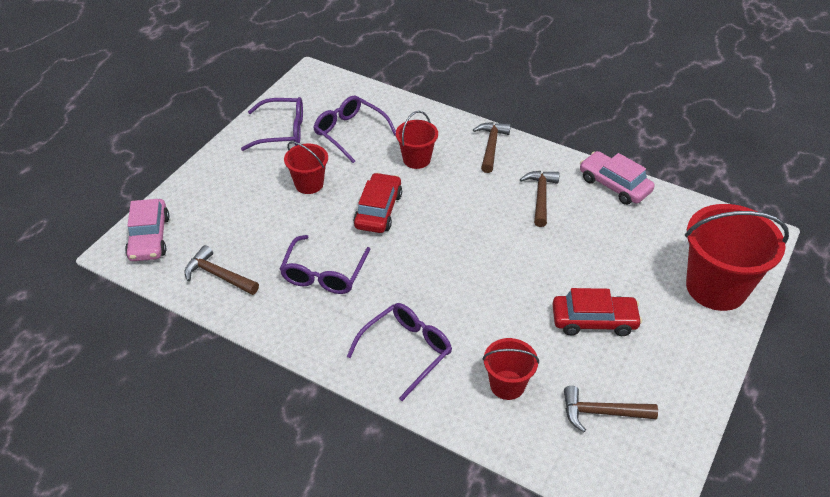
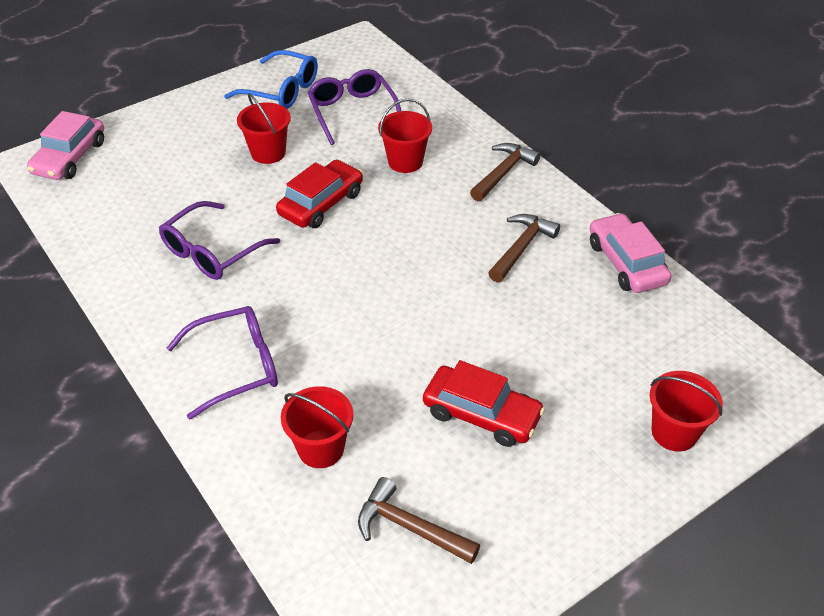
camera: 25 degrees right, 0 degrees up
brown hammer [184,245,259,295] -> none
purple glasses [241,97,303,151] -> blue glasses [224,50,318,109]
red bucket [685,204,789,311] -> red bucket [650,371,723,452], size x0.53

